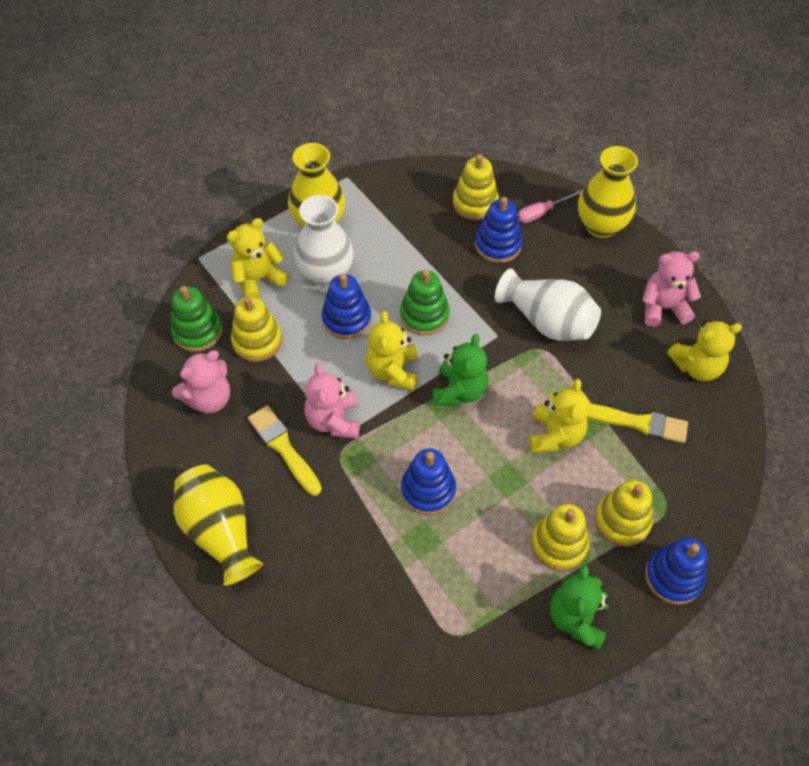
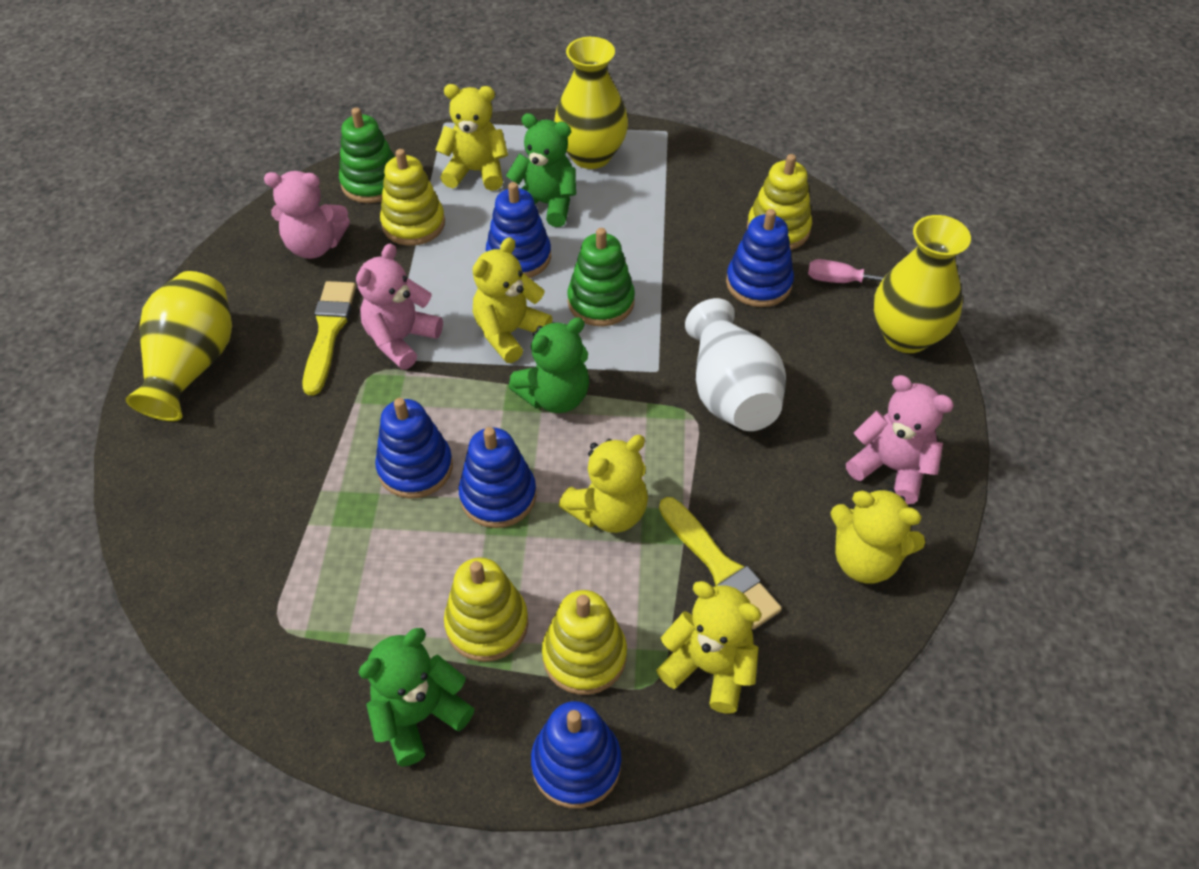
camera: 40 degrees right, 5 degrees down
white vase [294,195,354,287] -> green teddy bear [506,113,576,227]
none -> blue stacking toy [459,427,536,528]
none -> yellow teddy bear [656,581,762,714]

